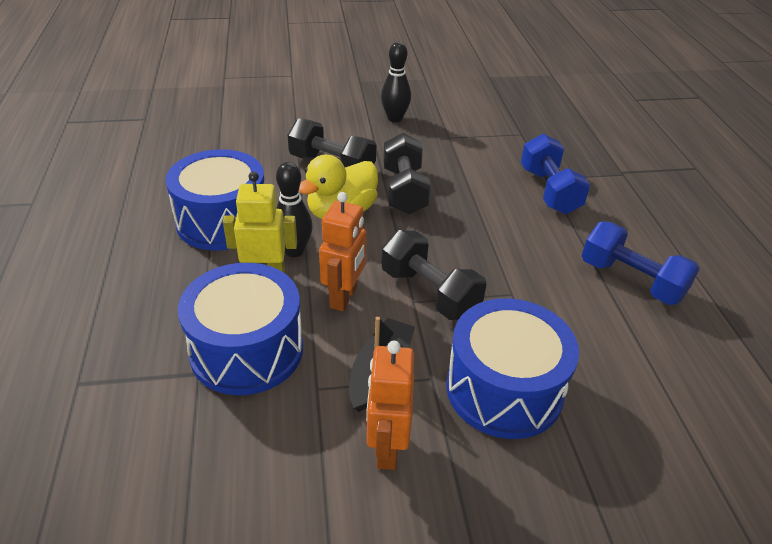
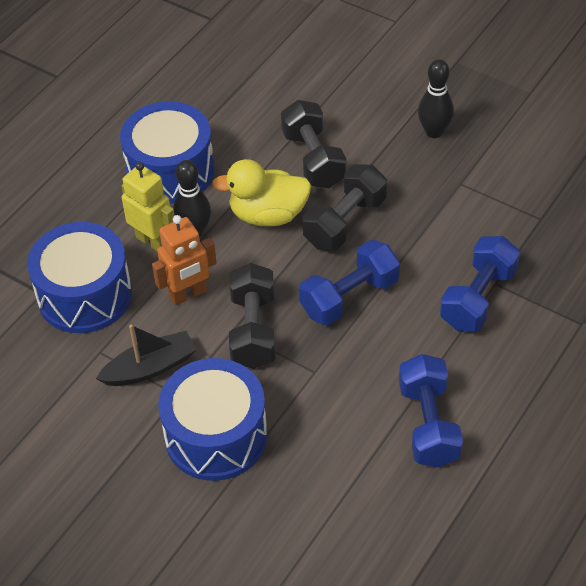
camera: 45 degrees right, 10 degrees up
orange robot [366,341,414,470] -> none
none -> blue dumbbell [299,240,400,325]

